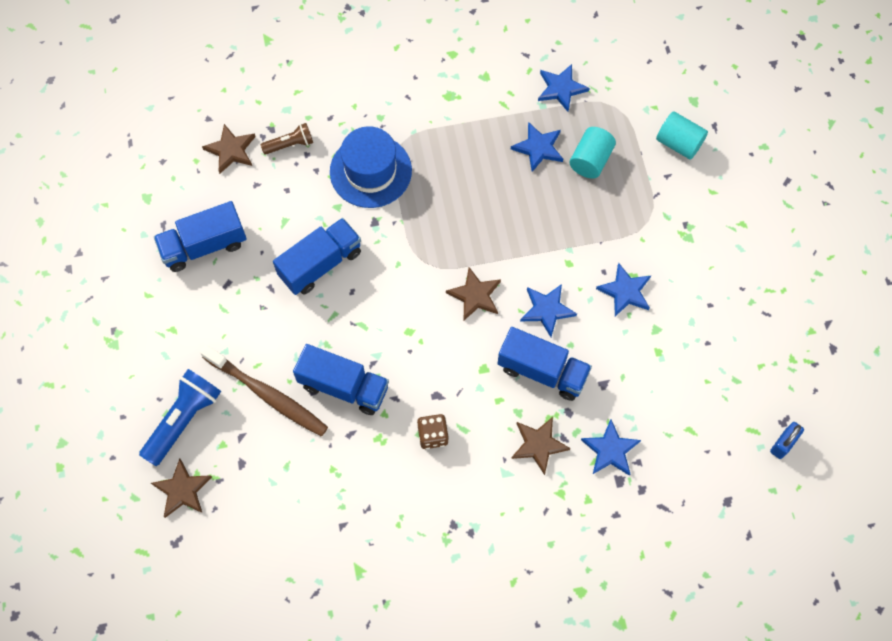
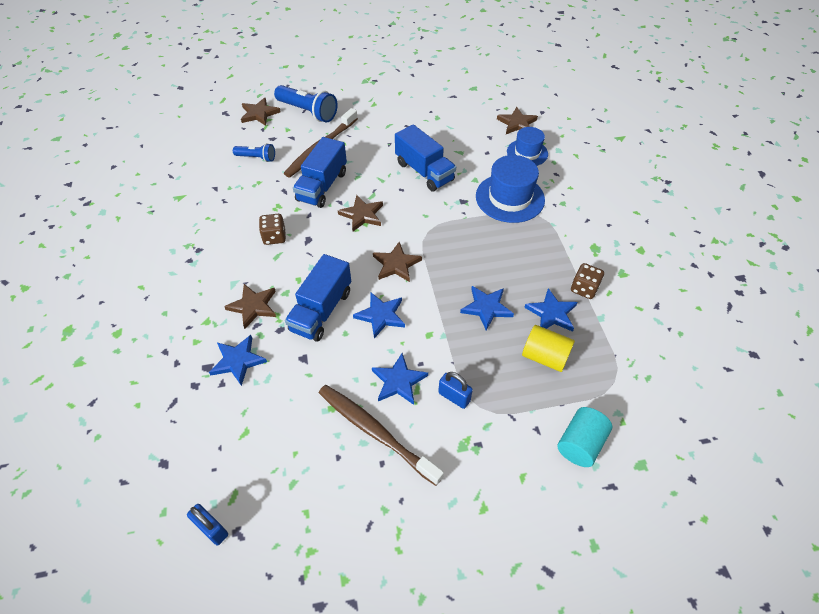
camera: 90 degrees right, 15 degrees down
blue truck [154,201,247,272] -> none
brown flashlight [260,123,313,155] -> blue hat [507,127,548,166]
blue star [538,64,590,112] -> blue star moved to [460,286,514,330]
turquoise cylinder [569,127,616,179] -> yellow cylinder [522,325,575,372]
none -> blue flashlight [233,143,275,162]
none -> brown toothbrush [319,385,444,486]
none -> brown star [338,195,383,231]
none -> blue padlock [438,372,473,409]
none -> brown dice [571,263,604,299]

